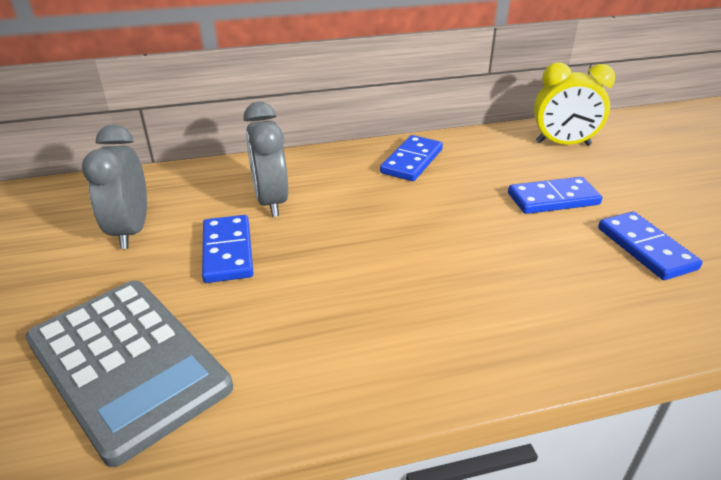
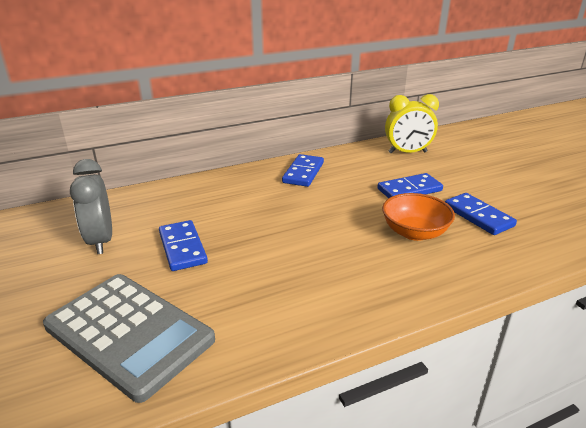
camera: 10 degrees left, 5 degrees down
grey clock [243,102,288,217] -> none
none -> orange bowl [382,193,455,241]

